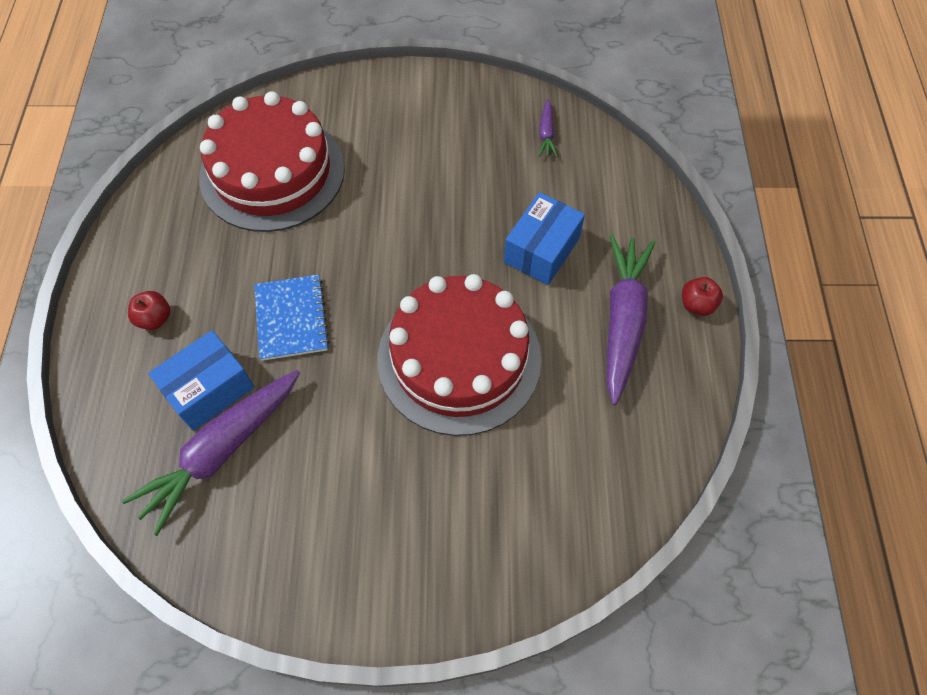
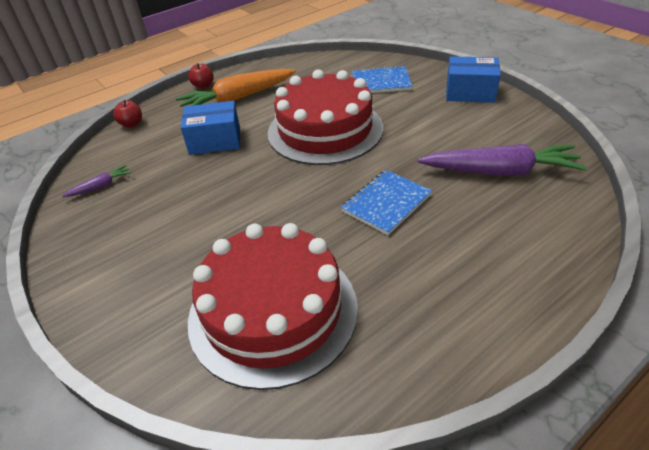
camera: 125 degrees left, 20 degrees down
red apple [128,291,170,330] -> red apple moved to [113,100,142,128]
blue box [148,330,254,431] -> blue box moved to [446,56,501,103]
purple carrot [606,234,656,405] -> orange carrot [176,69,296,107]
none -> blue notebook [352,65,412,93]

